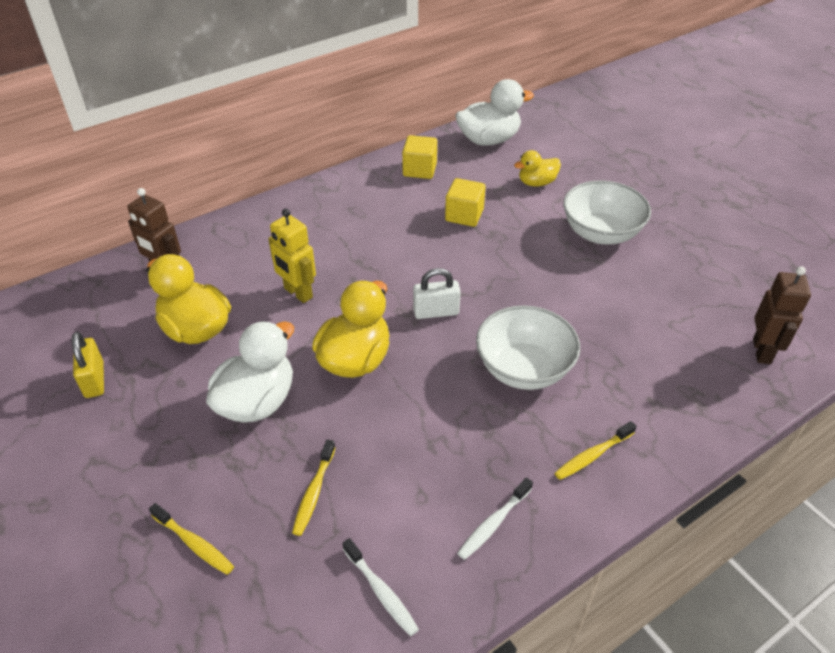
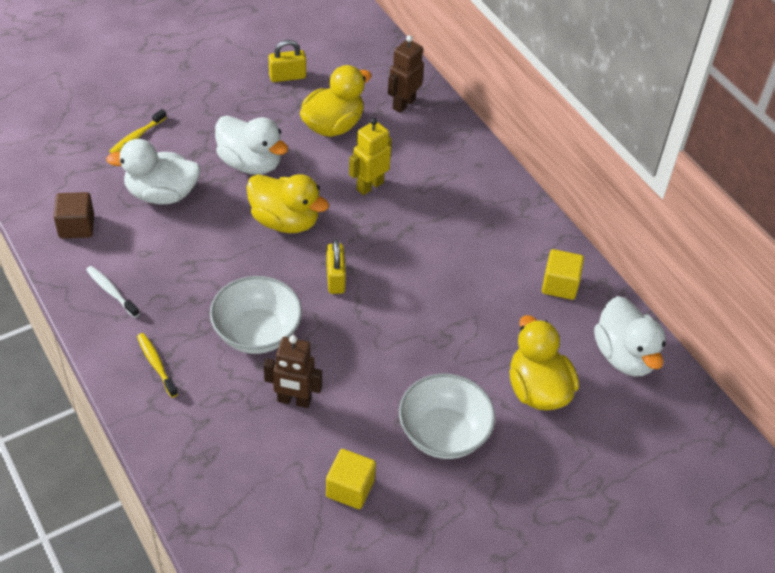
camera: 90 degrees right, 5 degrees up
yellow toothbrush [292,439,336,536] -> white duck [106,139,201,204]
white toothbrush [342,538,419,636] -> brown cube [54,192,94,238]
white padlock [413,268,461,319] -> yellow padlock [326,239,346,294]
yellow cube [445,178,486,227] -> yellow cube moved to [326,449,376,509]
yellow duck [514,150,561,186] -> yellow duck [509,315,579,411], size x1.70
brown robot [753,266,811,364] -> brown robot moved to [264,335,322,408]

